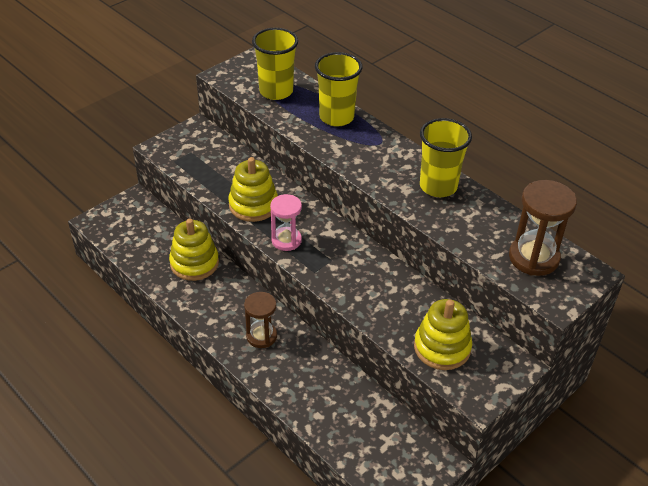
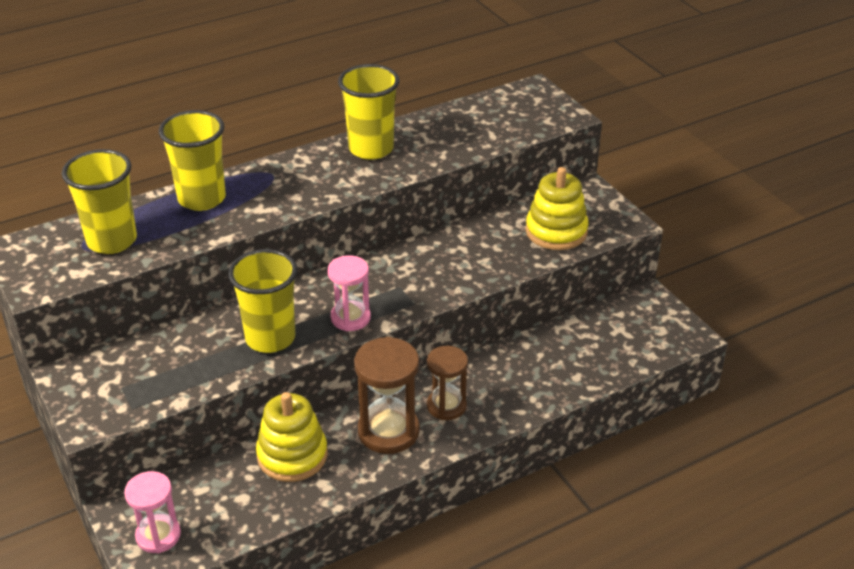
camera: 75 degrees left, 5 degrees down
yellow stacking toy [228,157,278,222] -> yellow cup [228,249,297,353]
brown hourglass [509,180,577,276] -> brown hourglass moved to [354,337,420,454]
none -> pink hourglass [124,471,181,553]

